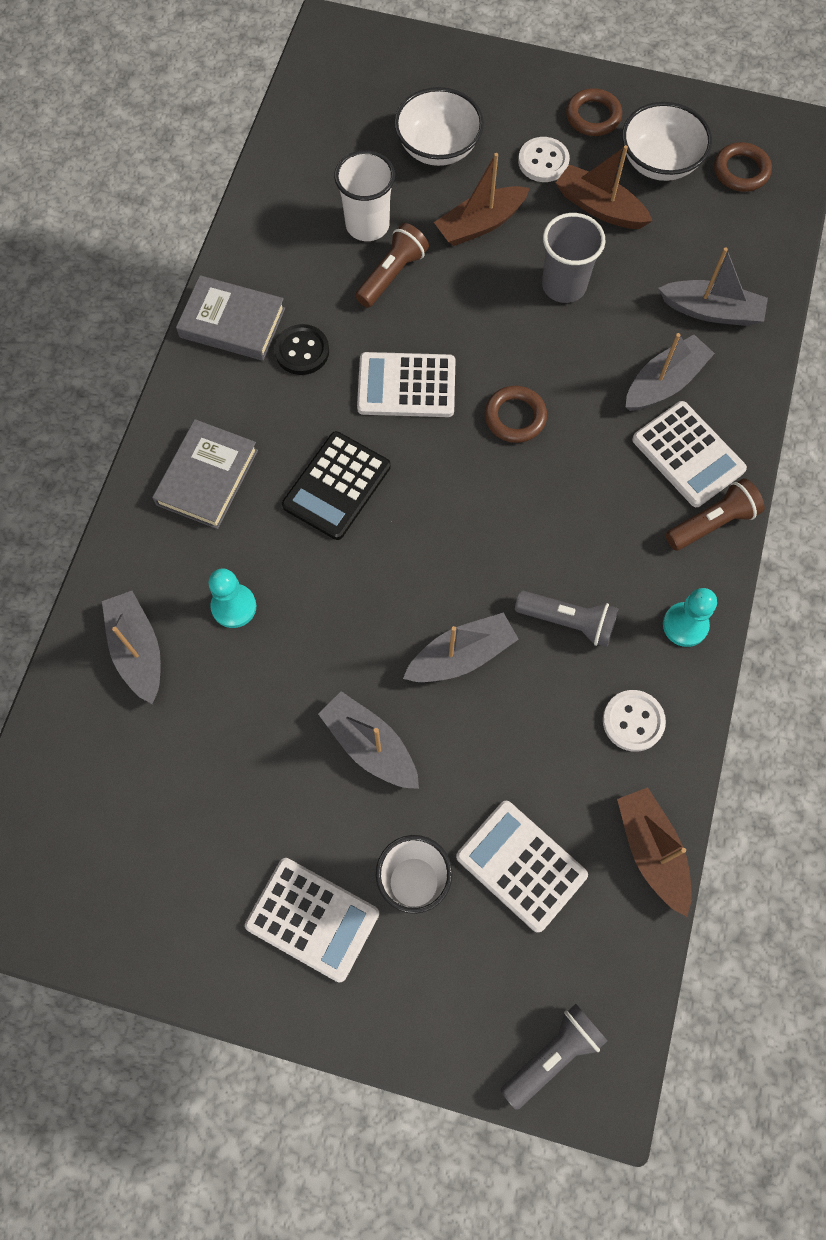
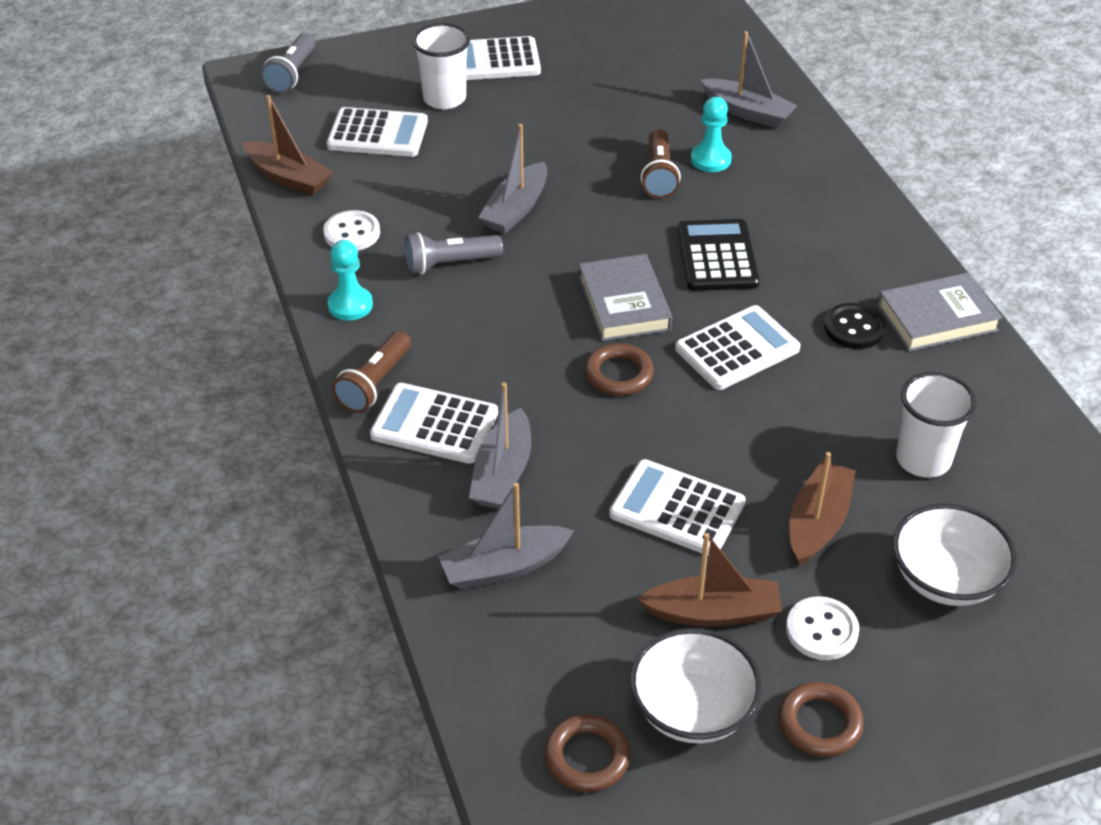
camera: 145 degrees right, 25 degrees down
grey book [152,419,258,529] -> grey book moved to [579,254,672,341]
grey boat [318,691,419,789] -> none
brown flashlight [355,223,429,308] -> brown flashlight moved to [641,129,681,199]
grey cup [542,213,605,303] -> white calculator [609,459,745,556]

